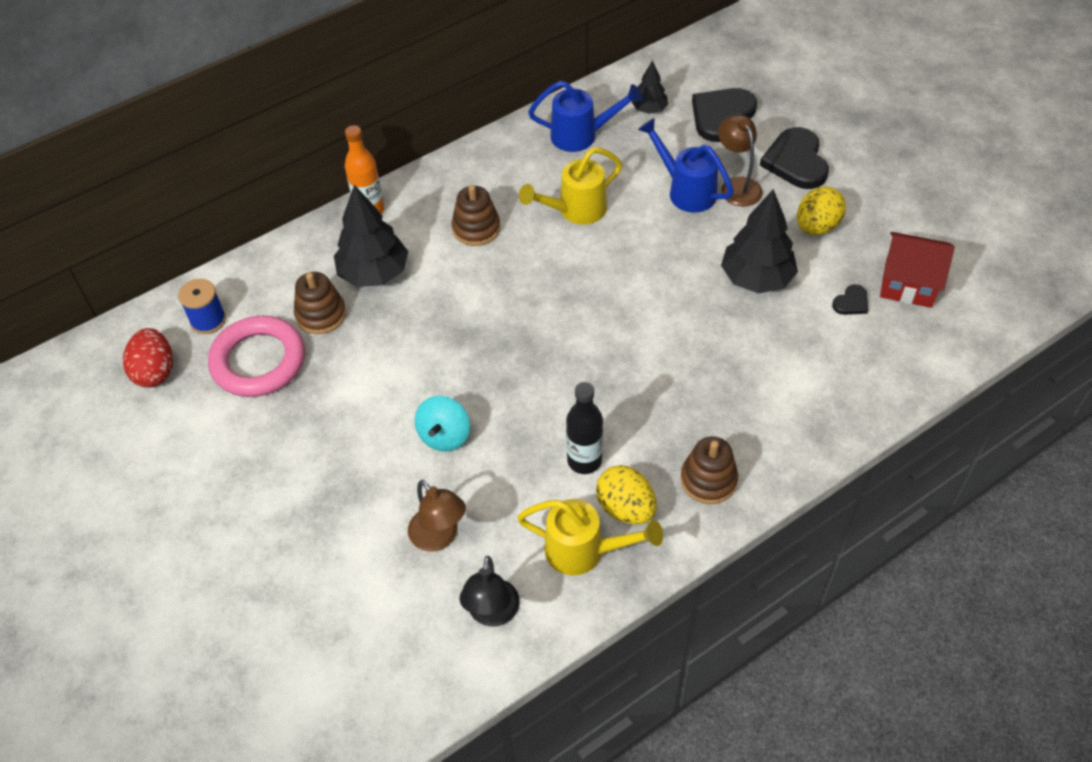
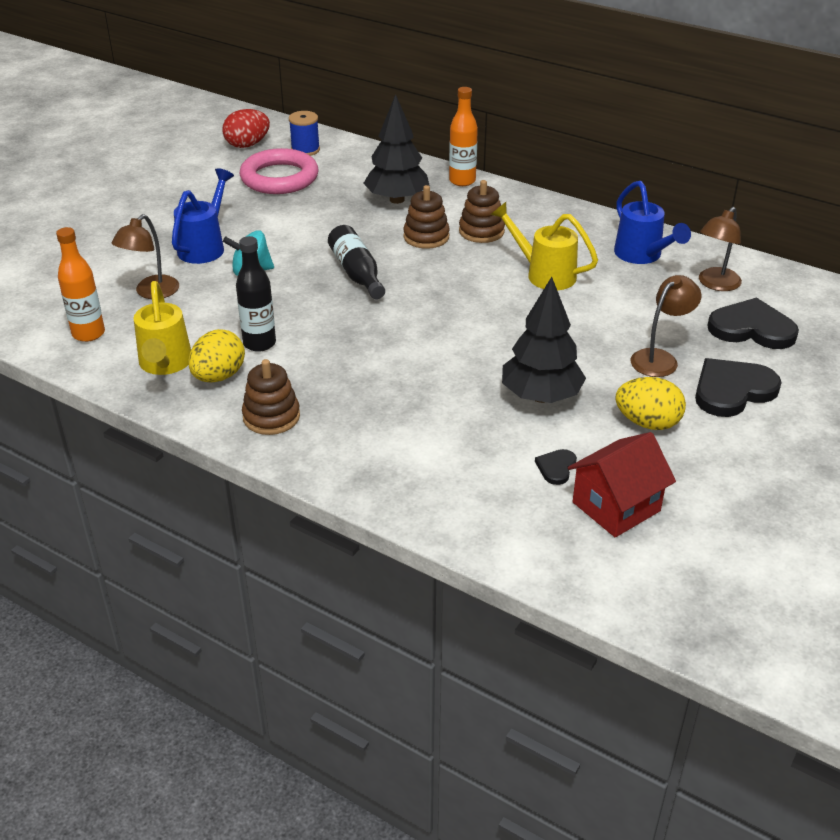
camera: 65 degrees right, 15 degrees down
brown stacking toy [294,272,346,334] -> brown stacking toy moved to [403,185,450,249]
black lamp [460,556,520,627] -> orange bottle [56,227,105,342]
black tree [632,60,668,114] -> brown lamp [699,207,742,291]
blue watering can [638,118,734,213] -> blue watering can moved to [172,168,234,264]
black heart [832,284,868,315] -> black heart turned 90 degrees clockwise [535,449,577,485]
red house [880,232,955,308] -> red house turned 60 degrees clockwise [568,432,676,537]
none -> black bottle [328,225,385,299]

